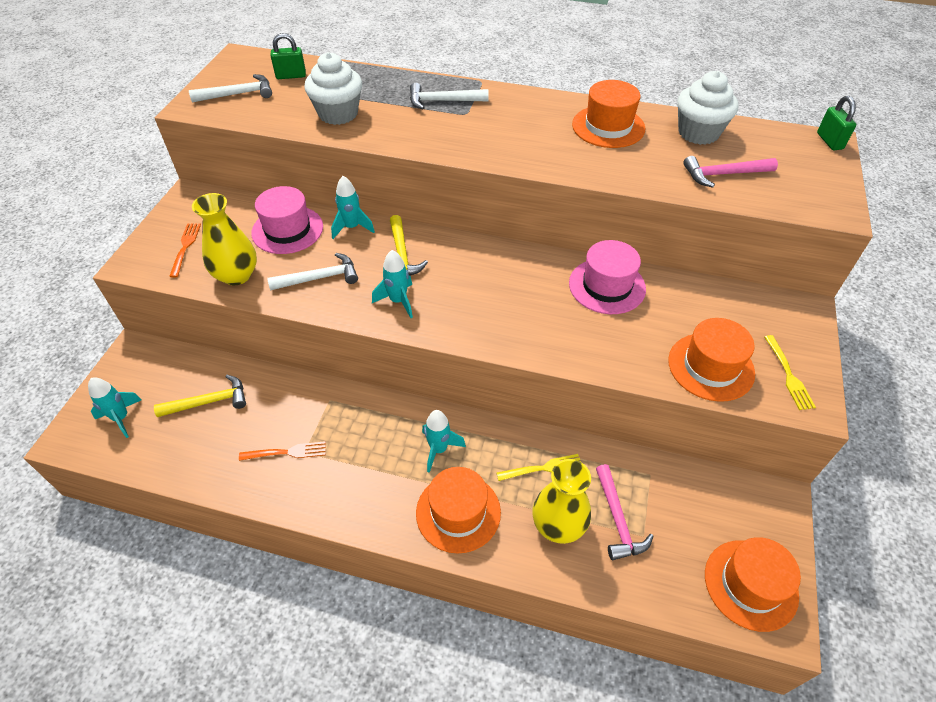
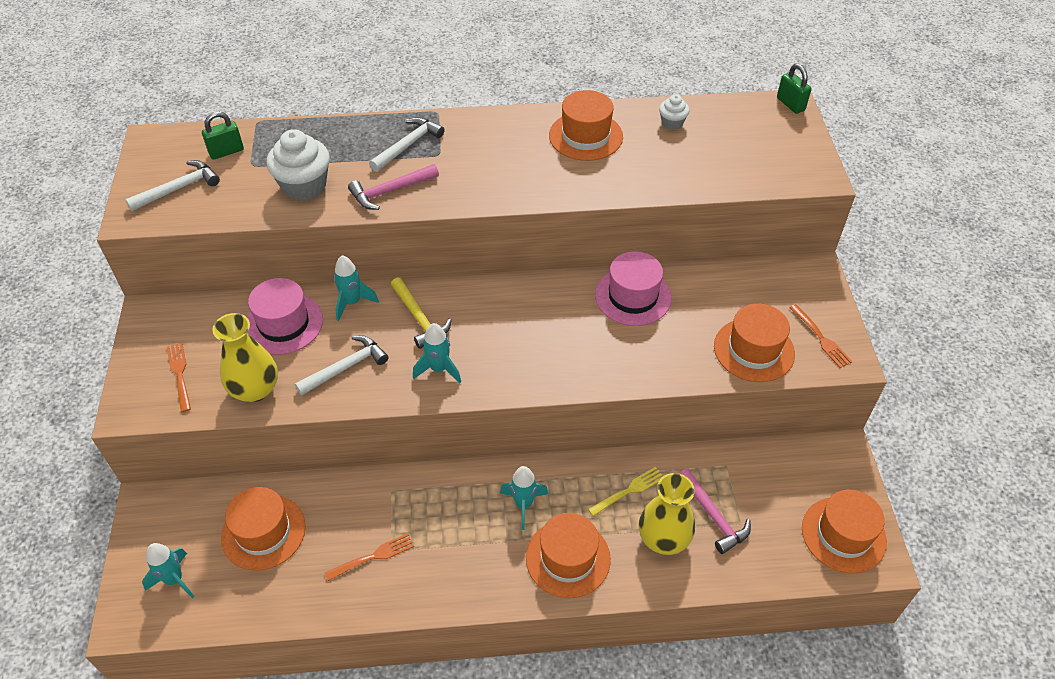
camera: 20 degrees left, 0 degrees up
yellow hammer [154,375,246,417] -> orange hat [221,487,306,571]
white hammer [410,83,489,110] -> white hammer turned 150 degrees clockwise [369,117,445,172]
white cupcake [677,71,738,145] -> white cupcake [659,95,689,130], size x0.52
pink hammer [683,156,778,188] -> pink hammer moved to [348,164,439,210]
yellow fork [765,335,816,410] -> orange fork [790,304,853,368]

